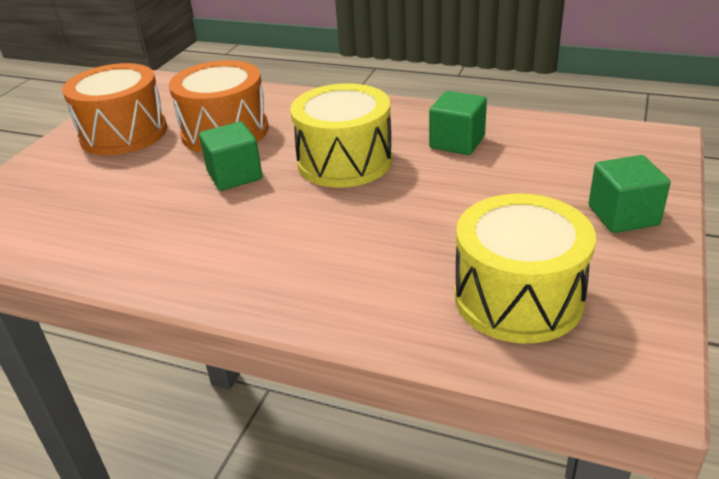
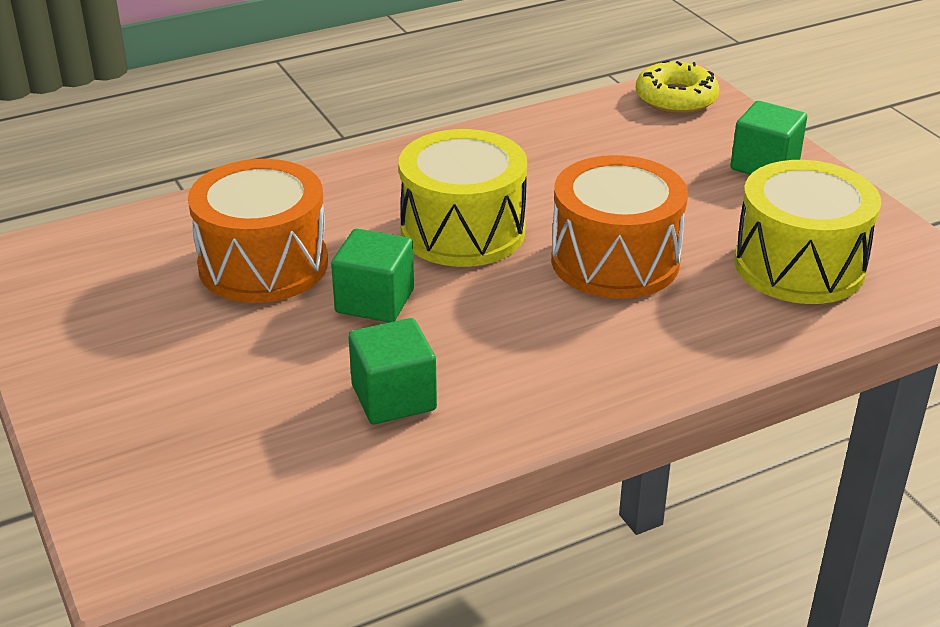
camera: 50 degrees left, 0 degrees up
orange drum [62,63,167,155] -> orange drum moved to [551,155,688,299]
green cube [429,91,487,155] -> green cube moved to [348,318,437,424]
none -> yellow donut [636,60,720,114]

